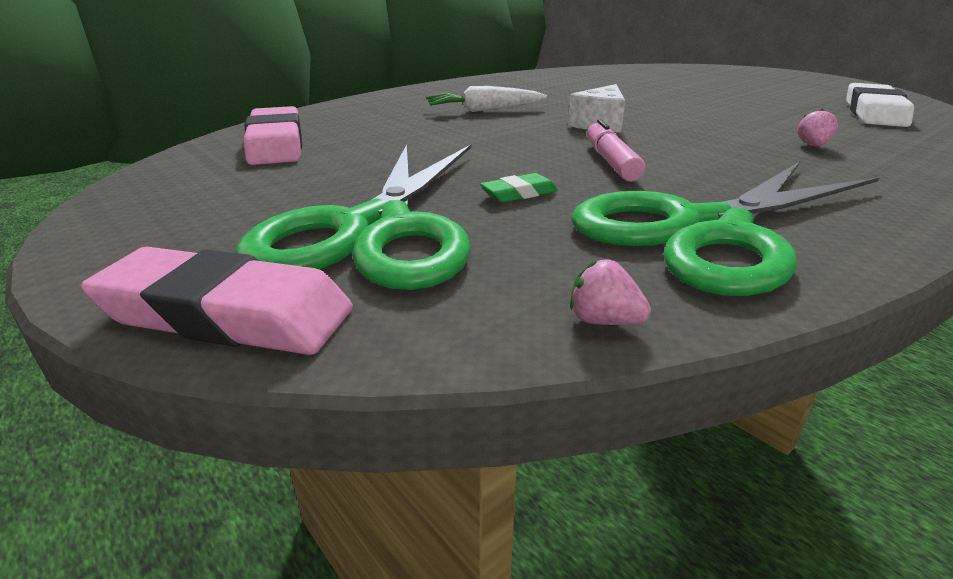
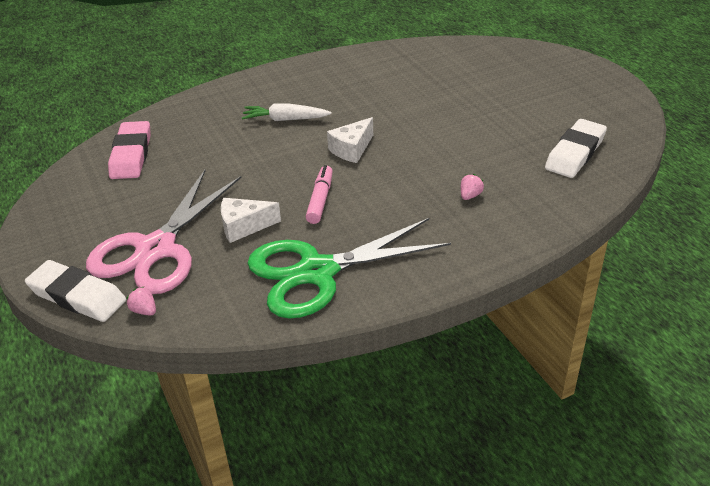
camera: 15 degrees right, 10 degrees up
pink eraser [81,247,353,355] -> white eraser [25,260,126,322]
green scissors [235,145,471,290] -> pink scissors [86,170,242,294]
green eraser [480,173,558,202] -> white cheese [221,198,281,243]
pink strawberry [570,259,651,325] -> pink strawberry moved to [126,286,156,315]

